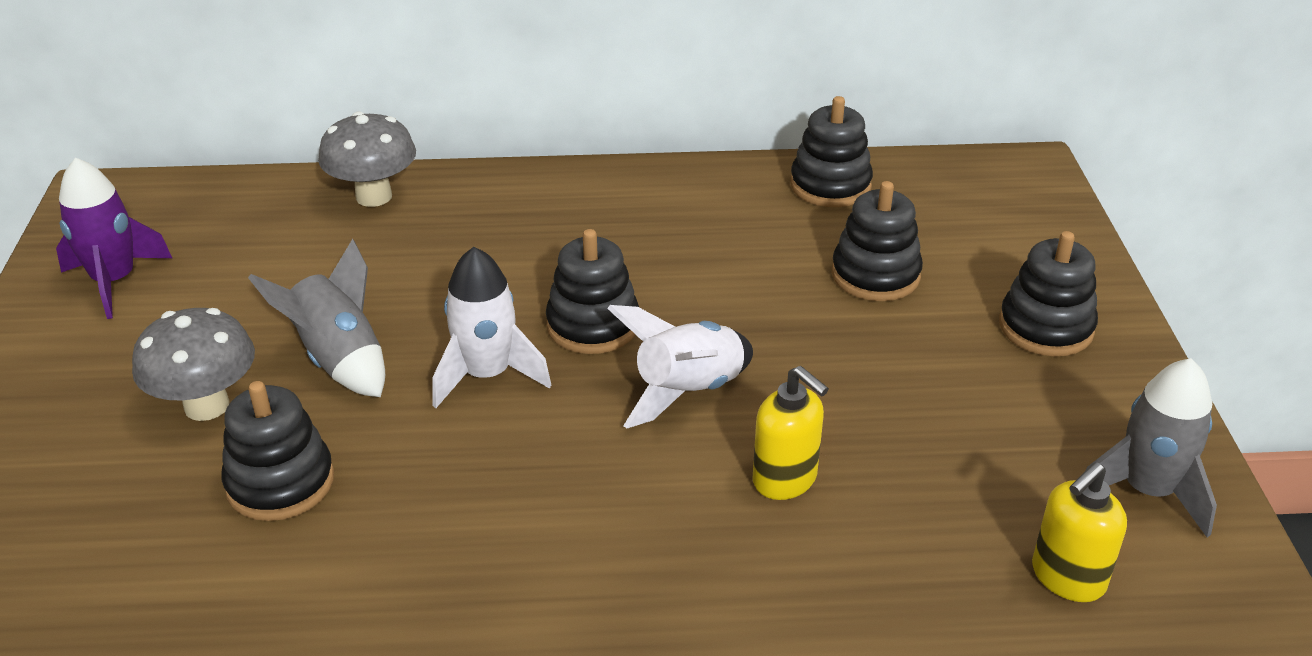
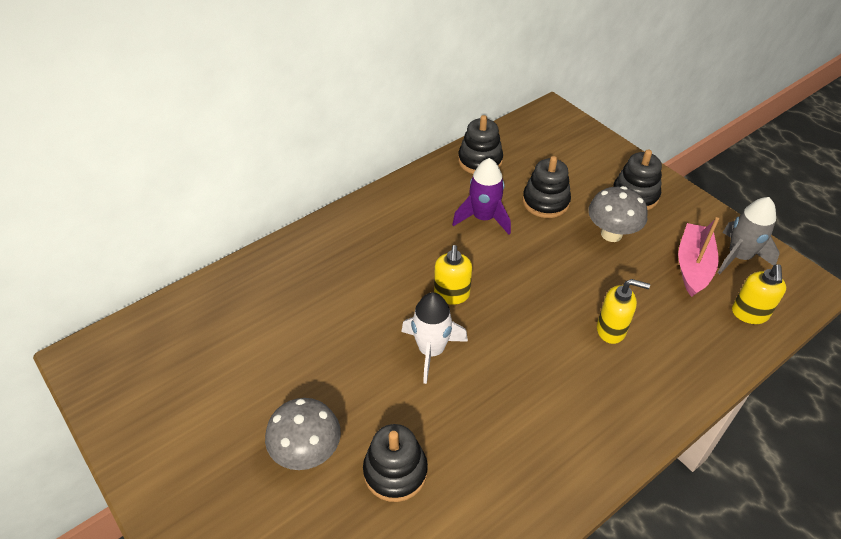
camera: 35 degrees left, 10 degrees up
purple rocket [56,157,172,319] -> purple rocket moved to [452,158,511,235]
grey rocket [248,239,385,397] -> none
grey mushroom [318,111,416,207] -> grey mushroom moved to [588,186,647,242]
black stacking toy [546,229,639,354] -> yellow soap dispenser [434,245,472,305]
white rocket [607,305,753,428] -> none
none -> pink boat [678,217,719,297]

